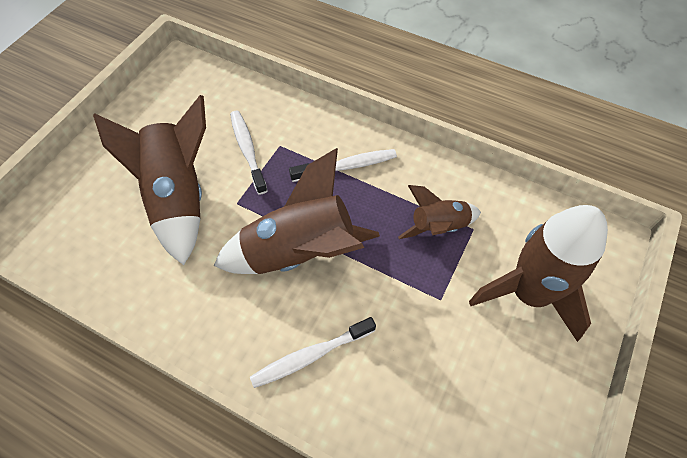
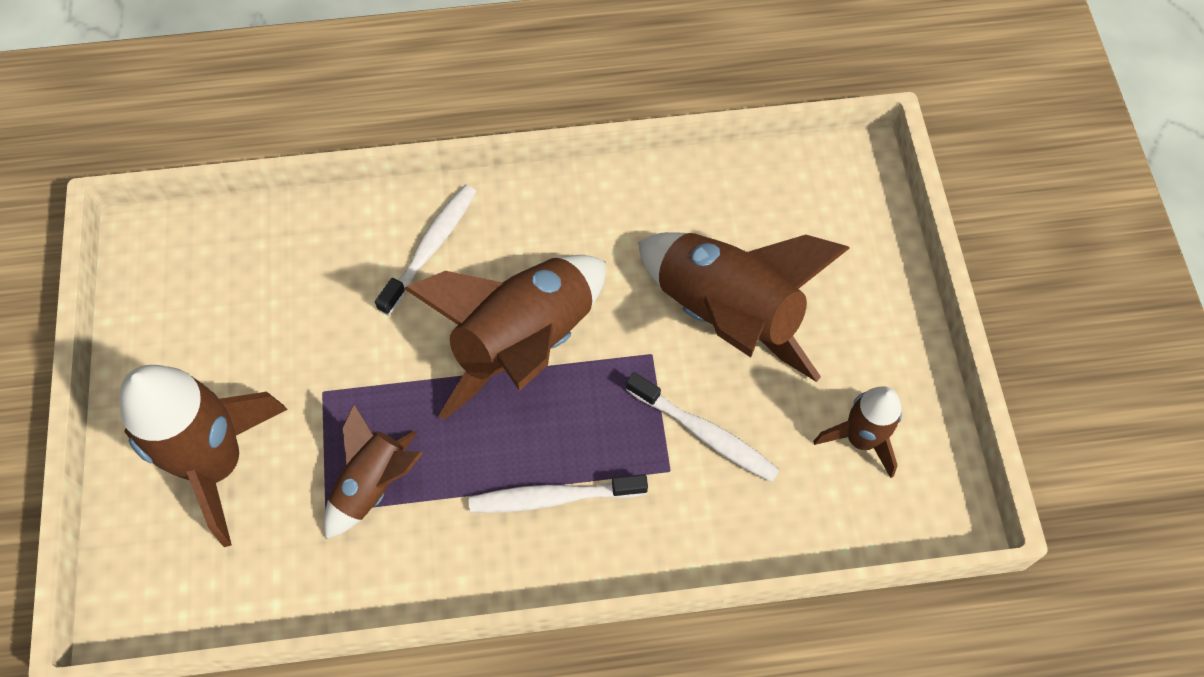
camera: 145 degrees right, 5 degrees up
white toothbrush [289,149,397,182] -> white toothbrush turned 45 degrees clockwise [469,474,648,513]
none -> brown rocket [813,386,902,478]

